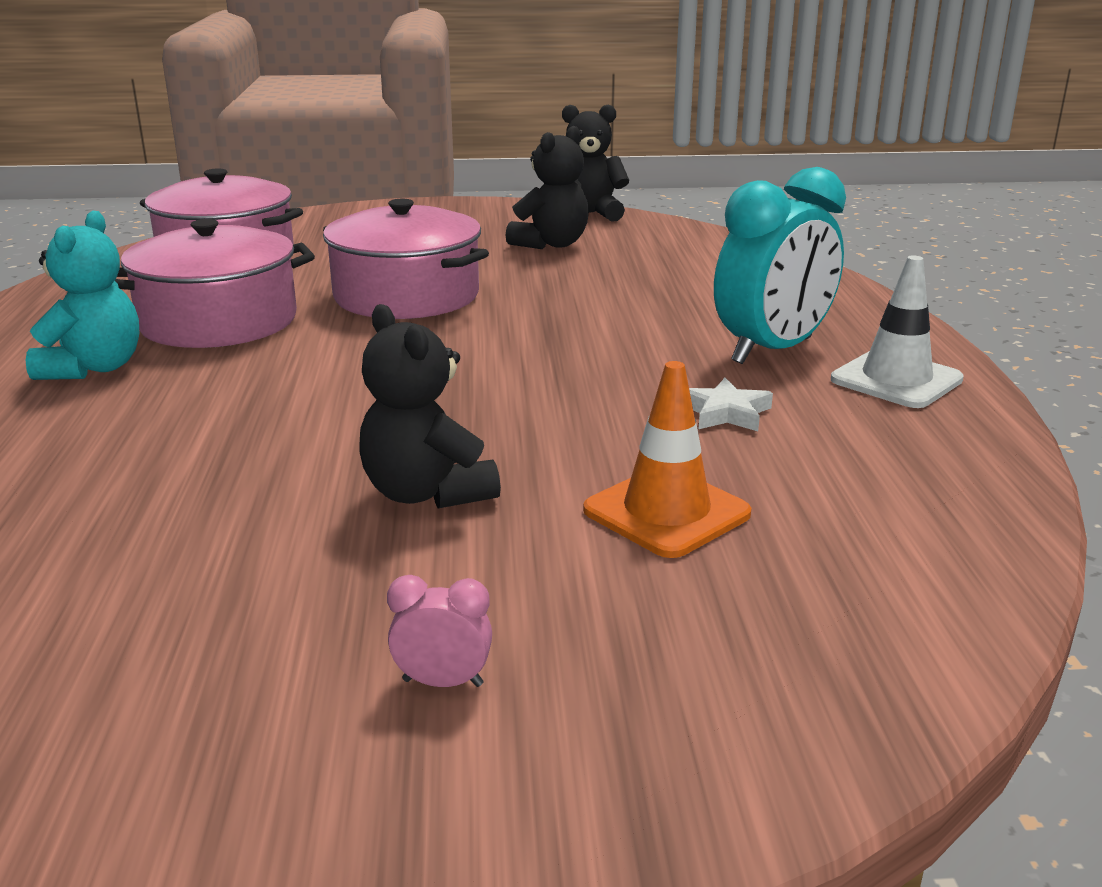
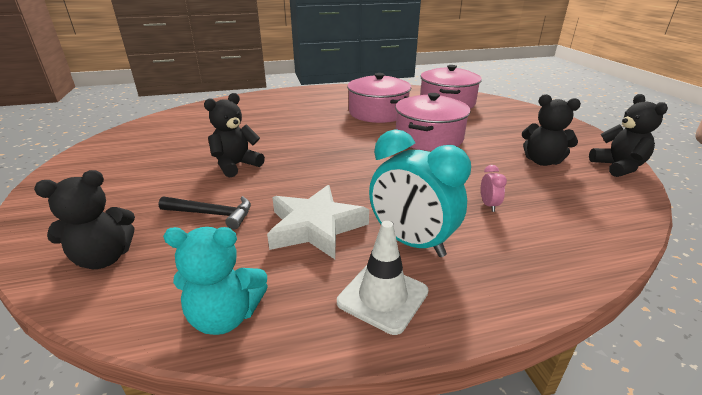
camera: 80 degrees right, 5 degrees up
turquoise teddy bear [25,211,139,380] -> turquoise teddy bear moved to [163,227,268,335]
pink clock [387,575,492,687] -> pink clock moved to [481,165,507,212]
orange traffic cone [583,361,751,558] -> black hammer [158,196,251,229]
white star [689,378,773,431] -> white star [267,185,369,259], size x2.06
none -> black teddy bear [34,170,135,269]

